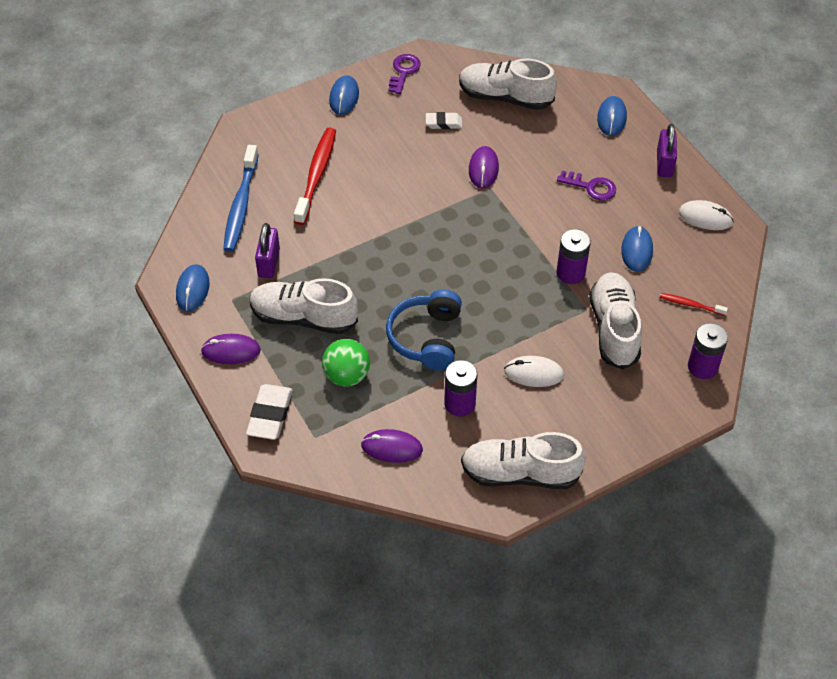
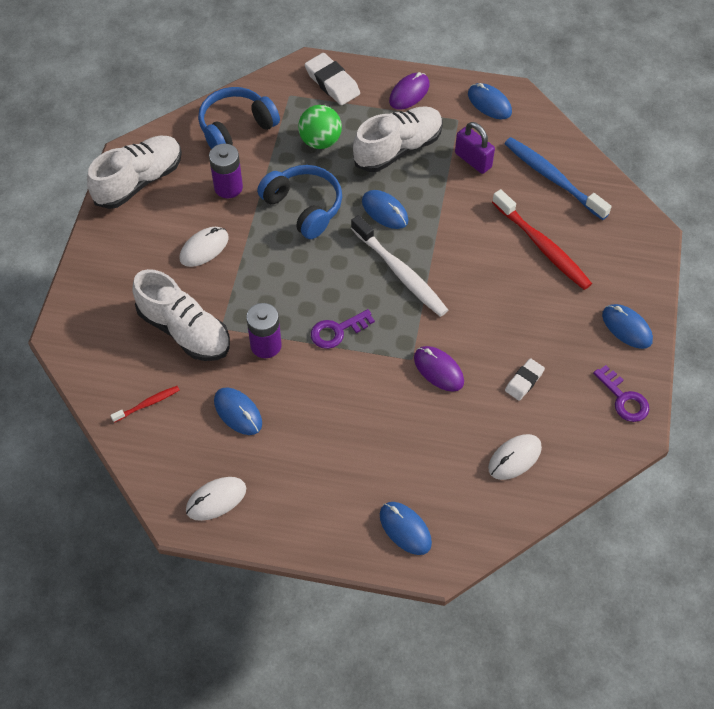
camera: 130 degrees right, 5 degrees up
purple mouse [361,429,423,463] -> blue headphones [198,87,280,149]
white shoe [459,59,557,110] -> white mouse [488,434,542,480]
purple key [557,170,616,201] -> purple key moved to [311,309,375,349]
purple padlock [657,124,677,177] -> none
purple battery [688,323,728,379] -> none
none -> white toothbrush [351,215,448,317]
none -> blue mouse [362,190,409,229]

